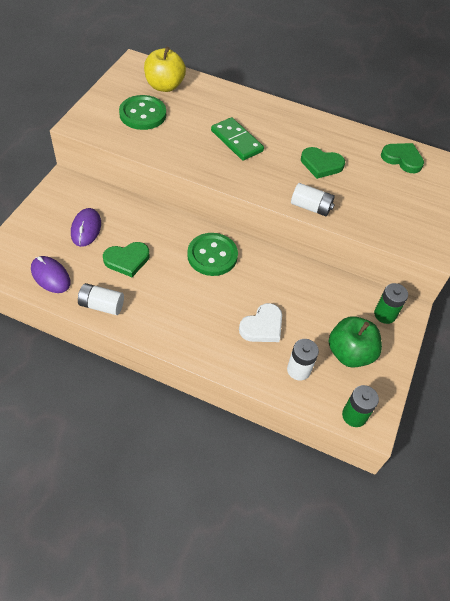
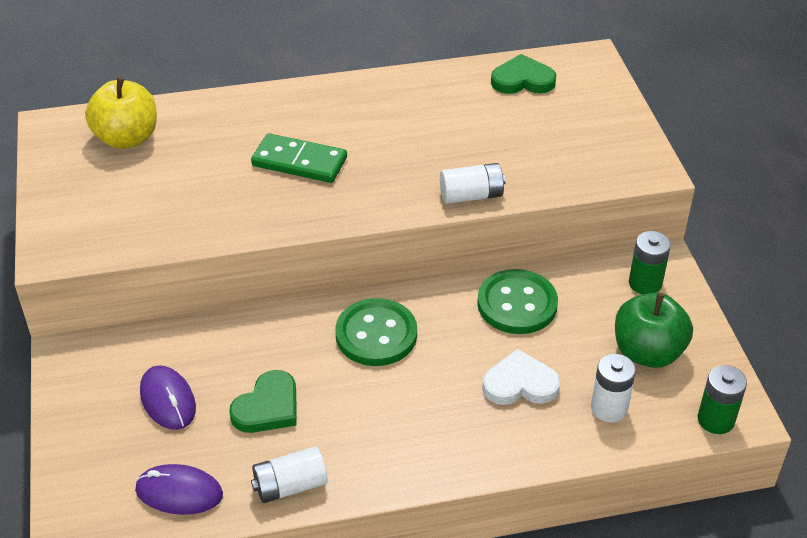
camera: 30 degrees left, 10 degrees down
green button [119,95,166,130] -> green button moved to [477,269,558,334]
white heart [239,303,282,342] -> white heart turned 105 degrees counterclockwise [482,349,560,405]
green heart [301,147,345,179] -> none

